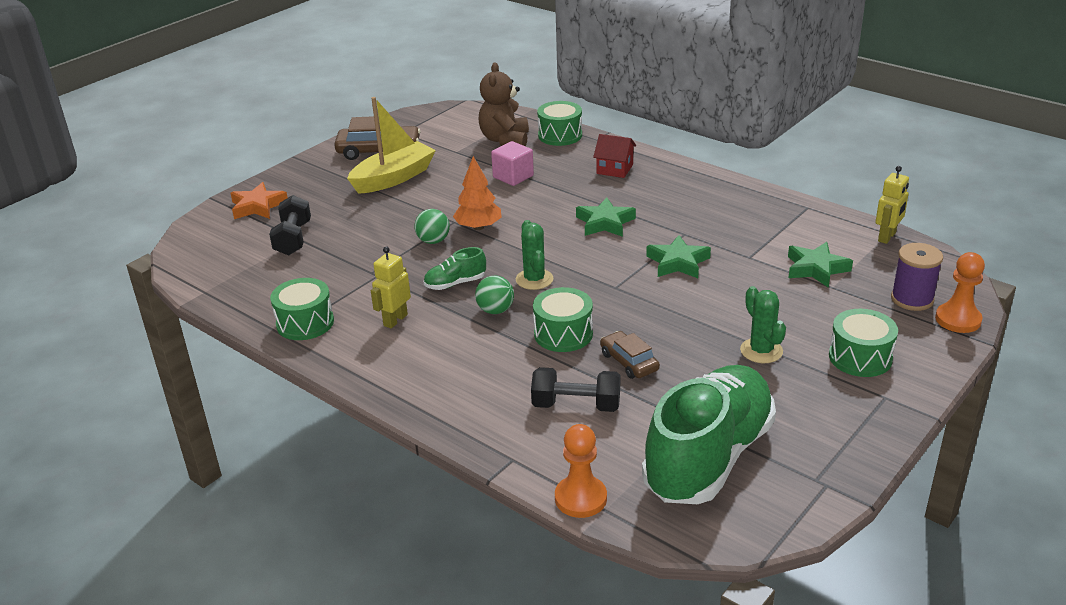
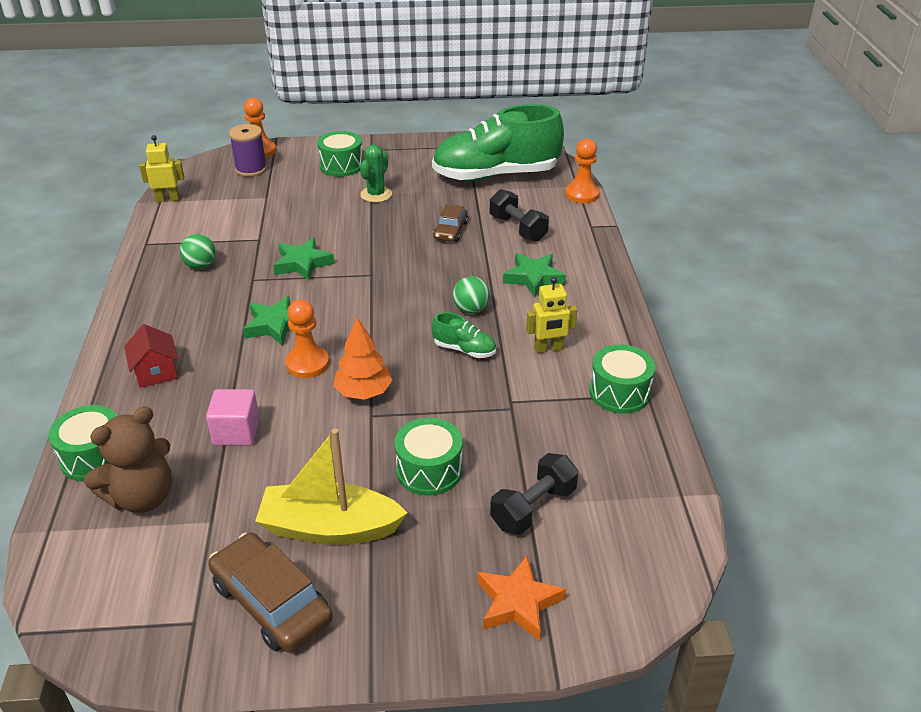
camera: 135 degrees left, 5 degrees up
green ball [414,209,450,244] -> green ball moved to [180,234,216,269]
green cactus [516,220,553,290] -> none
green drum [533,287,593,352] -> green drum moved to [394,418,462,496]
green star [788,242,853,288] -> green star moved to [503,253,566,297]
none -> orange pawn [285,300,329,378]

